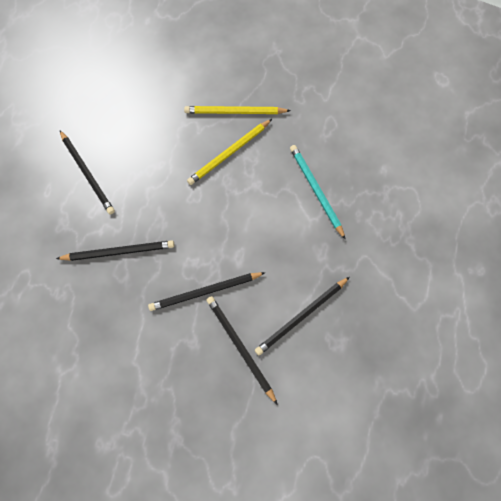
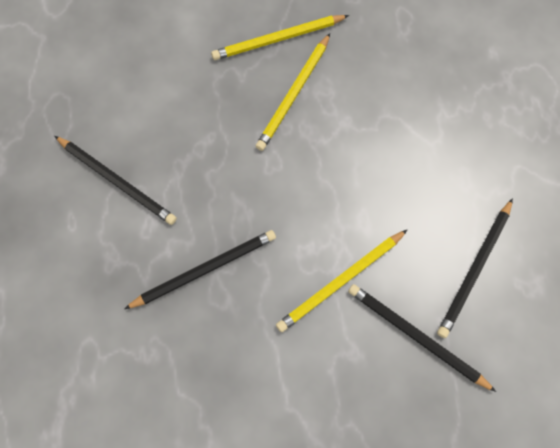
camera: 20 degrees left, 0 degrees up
black pencil [148,272,266,311] -> yellow pencil [276,230,407,332]
turquoise pencil [290,145,346,240] -> none

